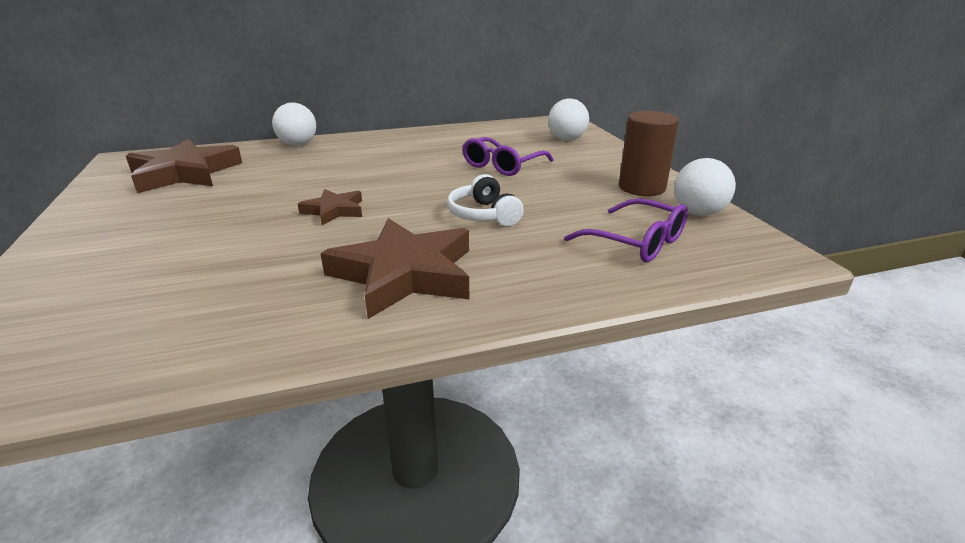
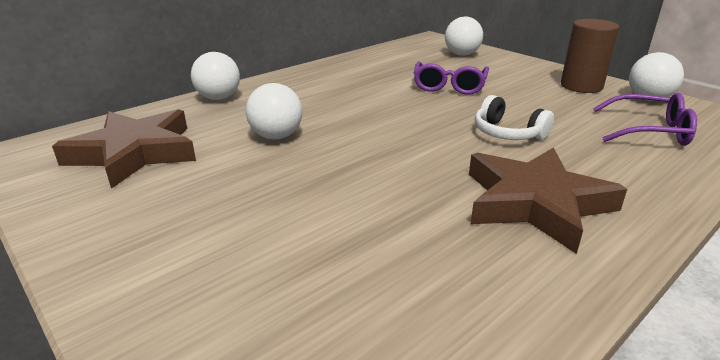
camera: 25 degrees left, 0 degrees up
brown star [298,189,362,225] -> none
none -> white ball [246,83,302,140]

